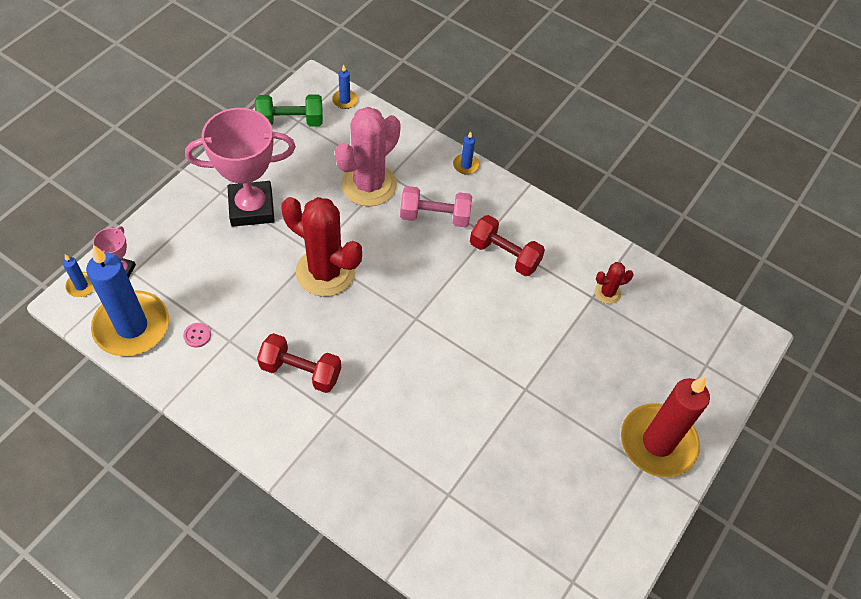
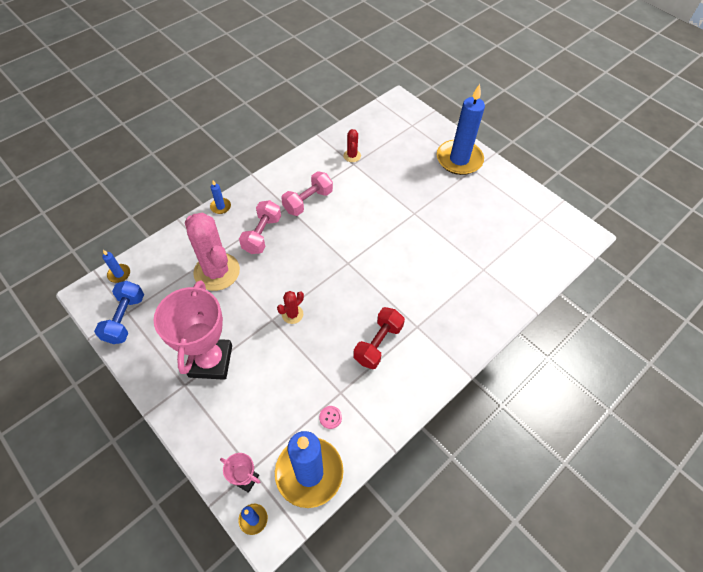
camera: 75 degrees left, 0 degrees up
green dumbbell [255,94,323,126] -> blue dumbbell [94,281,144,344]
red cactus [281,197,362,297] -> red cactus [277,291,304,324], size x0.45
red dumbbell [470,215,545,276] -> pink dumbbell [281,171,333,216]
red candle [621,376,710,477] -> blue candle [436,84,485,175]

